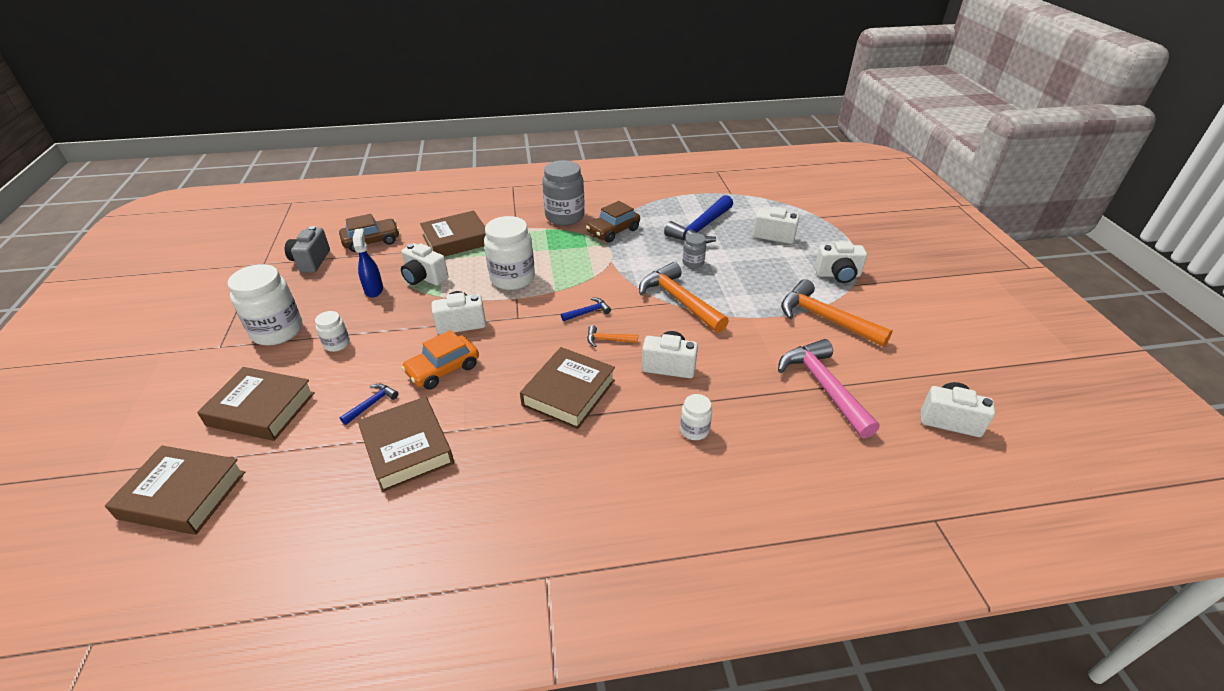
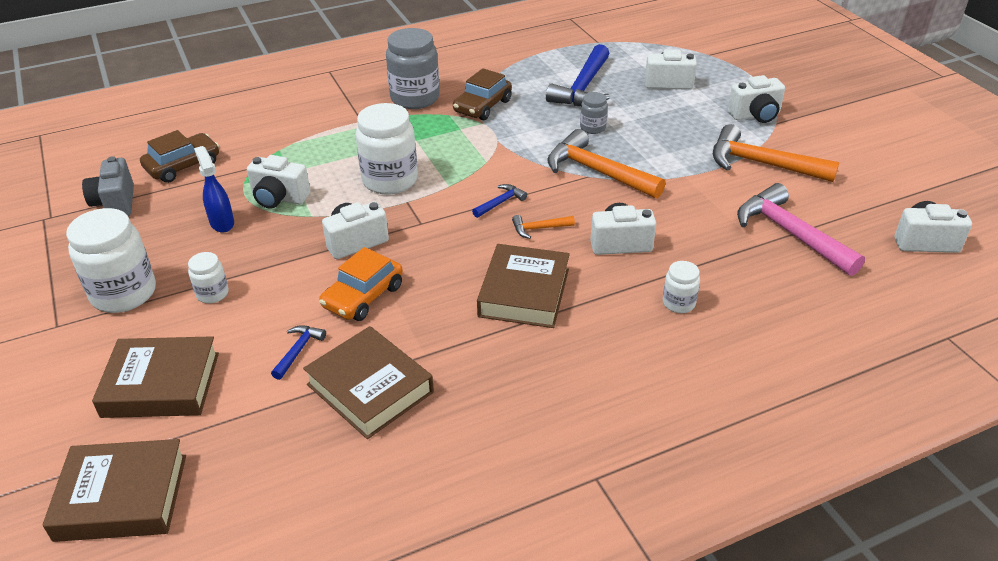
camera: 15 degrees left, 0 degrees up
brown book [420,211,486,257] -> none

